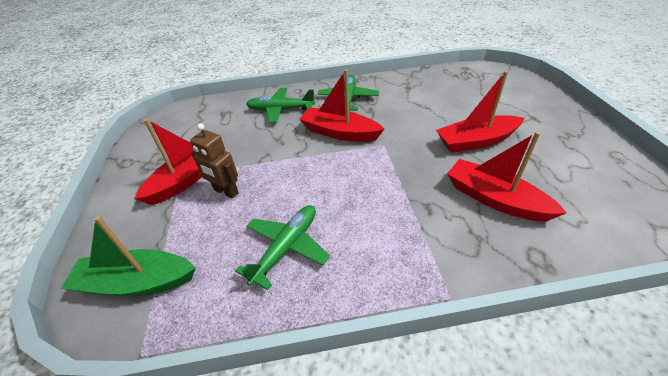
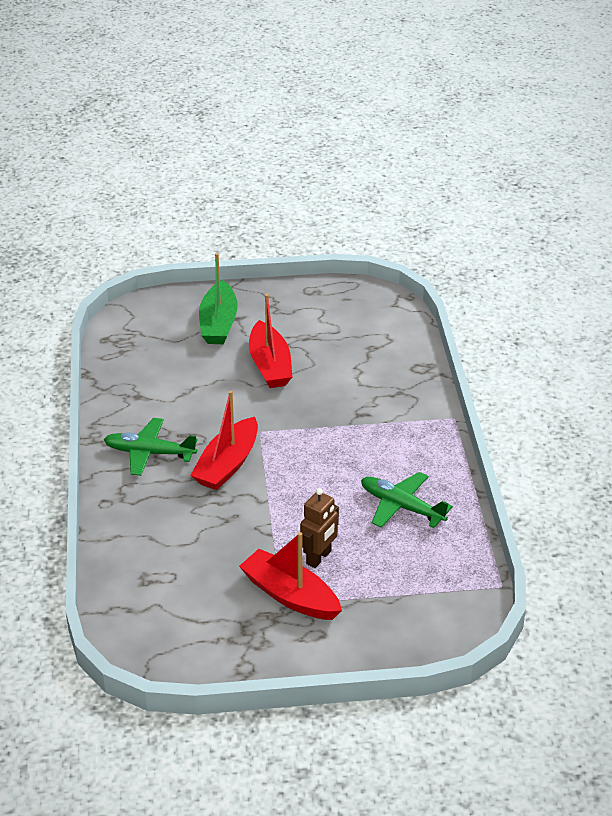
camera: 90 degrees left, 5 degrees down
green boat [61,216,196,296] -> green boat moved to [199,253,238,344]
green plane [246,88,315,123] -> none
red boat [447,131,567,222] -> none

